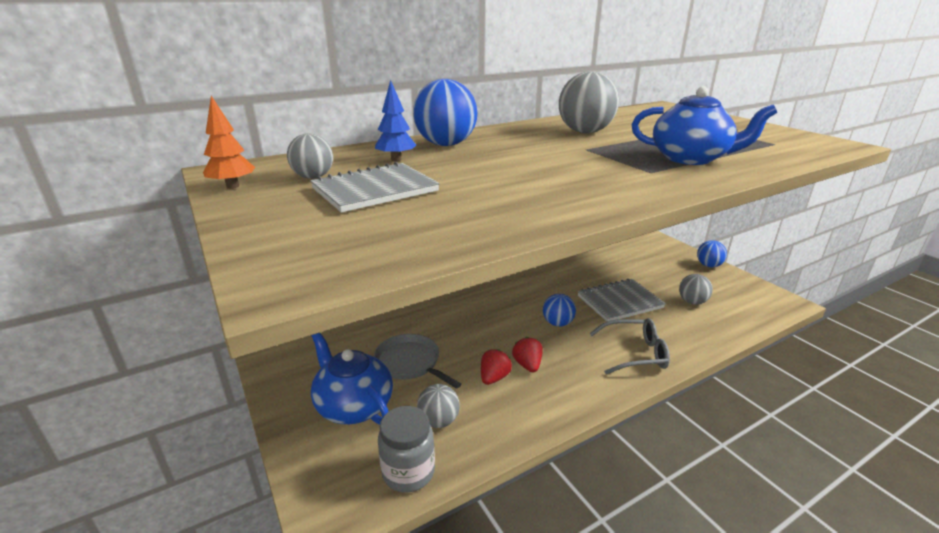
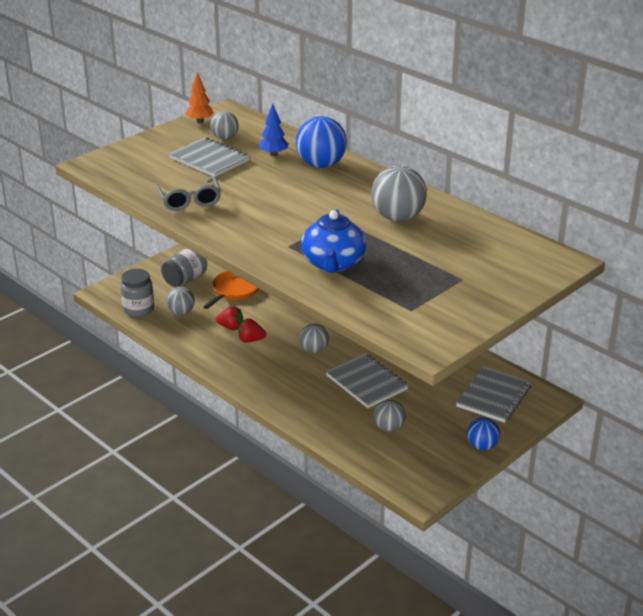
camera: 75 degrees right, 5 degrees up
blue teapot [311,333,393,425] -> grey jar [161,248,207,287]
grey pan [374,334,461,389] -> orange pan [203,271,259,309]
red strawberry [512,337,543,372] -> red strawberry turned 150 degrees counterclockwise [238,318,266,342]
blue ball [543,294,576,327] -> grey ball [300,324,329,353]
grey glasses [589,318,670,375] -> grey glasses moved to [155,177,221,211]
none -> grey notebook [456,366,531,423]

